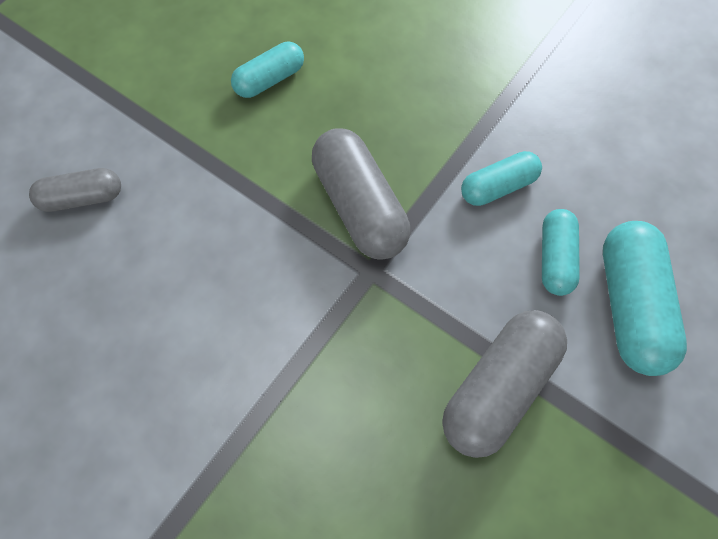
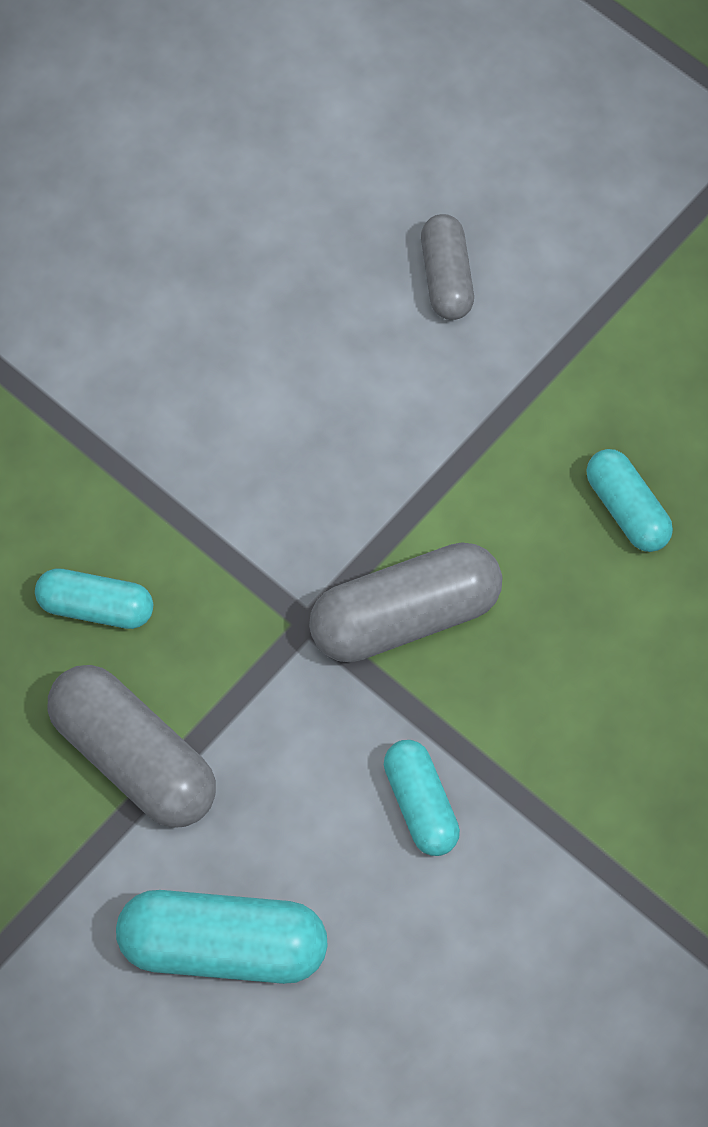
camera: 95 degrees right, 0 degrees up
turquoise capsule [542,209,580,296] -> turquoise capsule moved to [35,568,153,629]

